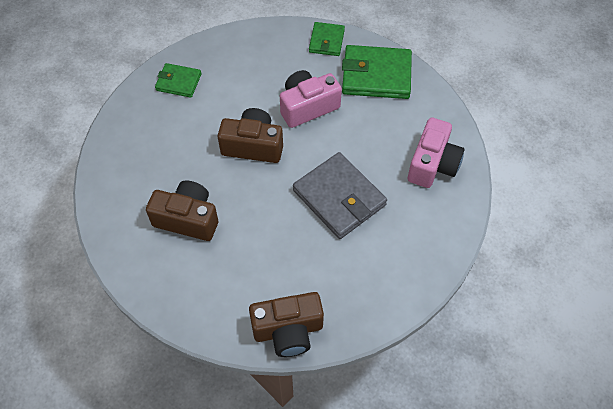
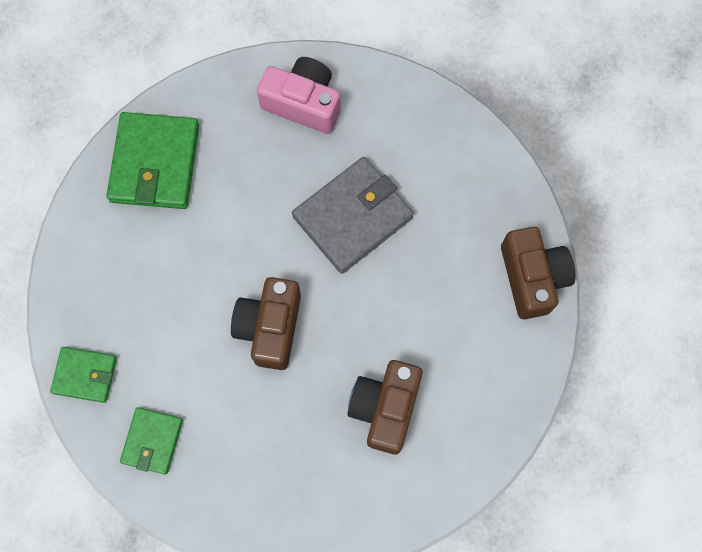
camera: 90 degrees left, 15 degrees up
pink camera [280,70,342,128] -> none
green wallet [309,22,345,56] -> green wallet moved to [50,347,117,403]

